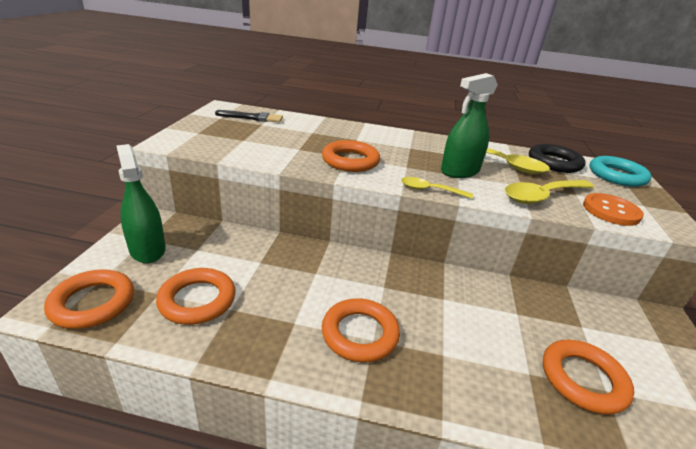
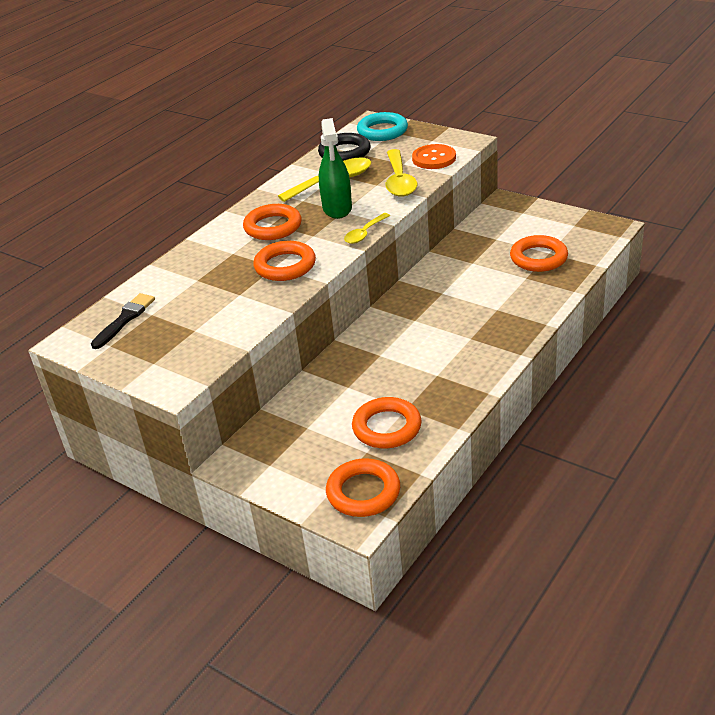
camera: 60 degrees left, 5 degrees up
green spray bottle [116,144,166,263] -> none
orange ring [322,298,400,363] -> orange ring moved to [243,204,302,240]

